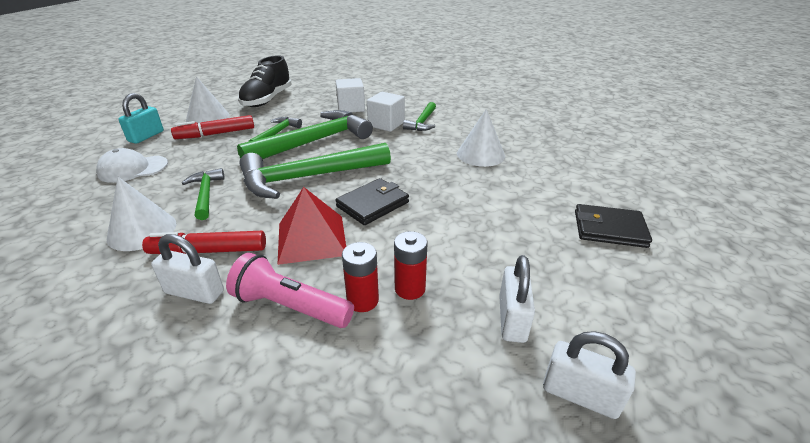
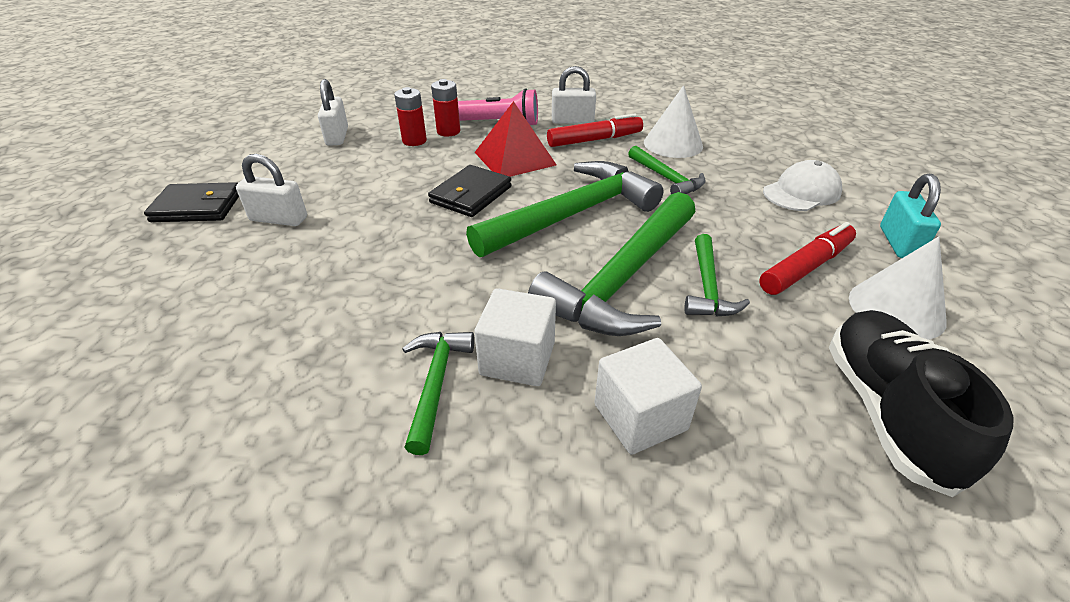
camera: 165 degrees right, 5 degrees up
white cone [457,109,505,167] -> none
white padlock [543,331,636,419] -> white padlock moved to [236,154,307,226]

